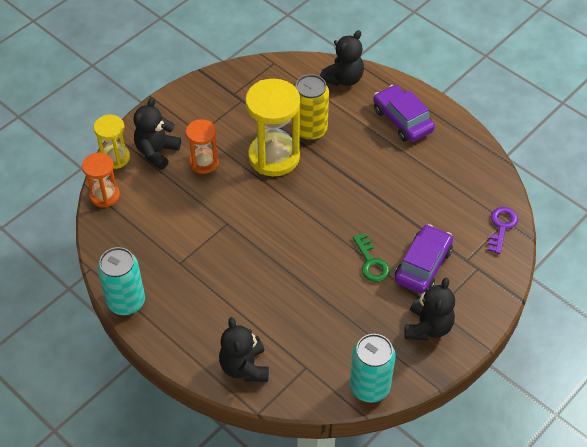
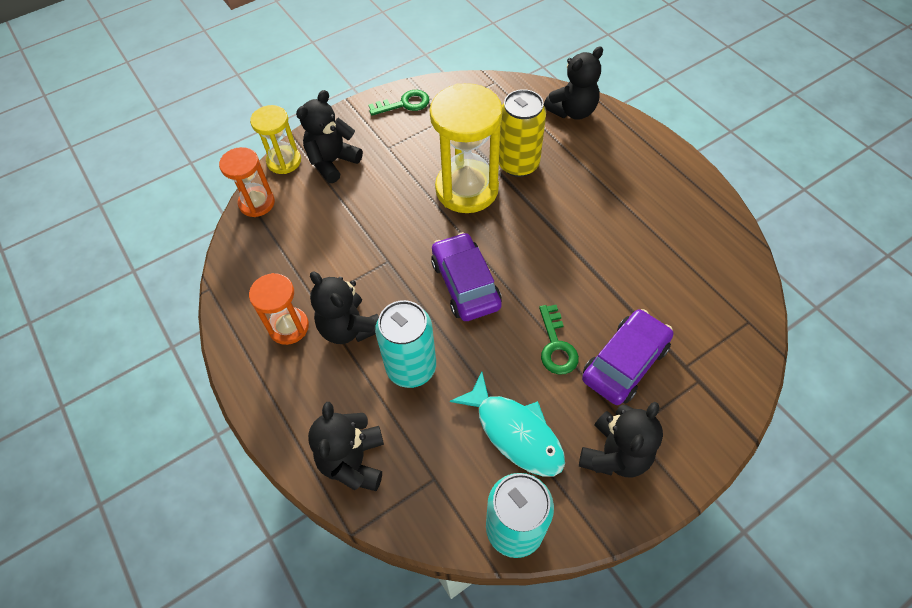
camera: 15 degrees right, 5 degrees up
turquoise can [98,247,145,315] -> turquoise can moved to [375,300,436,388]
orange hourglass [186,119,219,174] -> orange hourglass moved to [249,273,309,345]
purple car [373,85,435,142] -> purple car moved to [431,232,502,321]
purple key [488,207,518,254] -> none
none -> black teddy bear [310,271,379,344]
none -> green key [368,90,430,116]
none -> turquoise fish [450,372,565,476]

